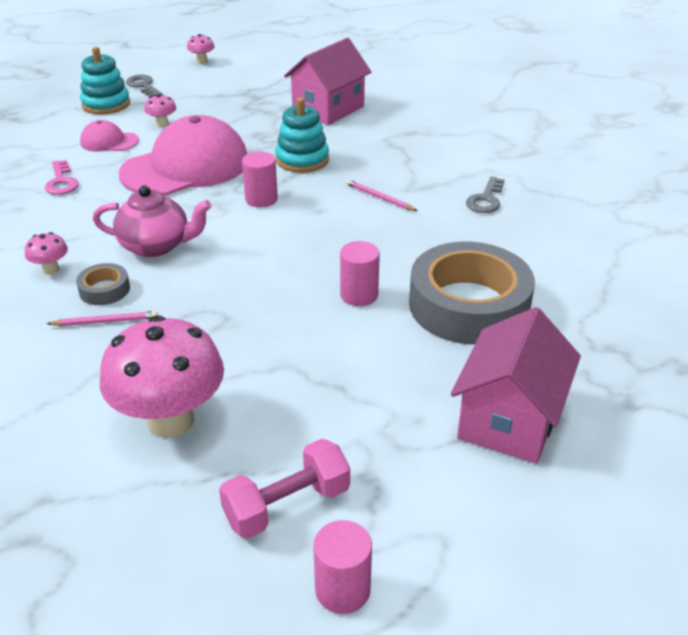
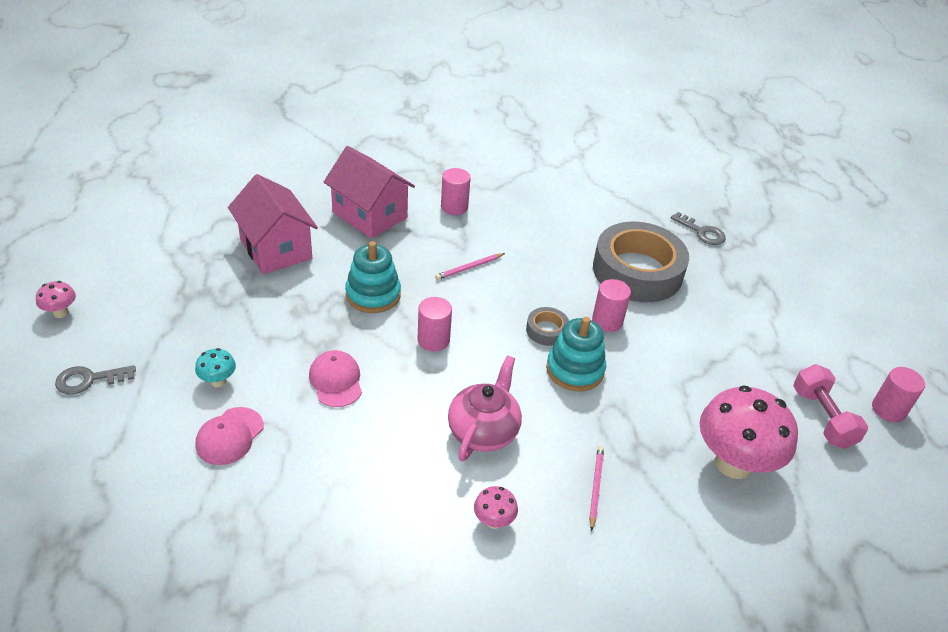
camera: 75 degrees left, 5 degrees up
pink key [45,160,79,195] -> none
grey tape [76,263,130,305] -> grey tape moved to [526,307,569,346]
turquoise stacking toy [80,47,130,114] -> turquoise stacking toy moved to [546,317,606,392]
pink cap [119,115,247,196] -> pink cap [309,350,362,407], size x0.47
pink mushroom [144,94,176,128] -> turquoise mushroom [195,348,236,387]
pink house [451,307,581,464] -> pink house moved to [324,146,415,239]
grey key [466,176,505,213] -> grey key moved to [671,212,726,245]
none -> pink cylinder [441,168,471,215]

